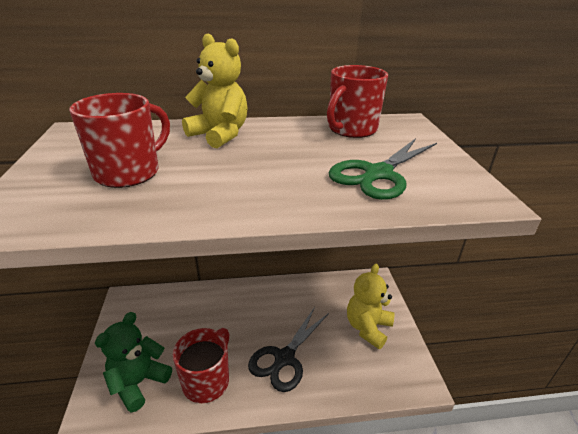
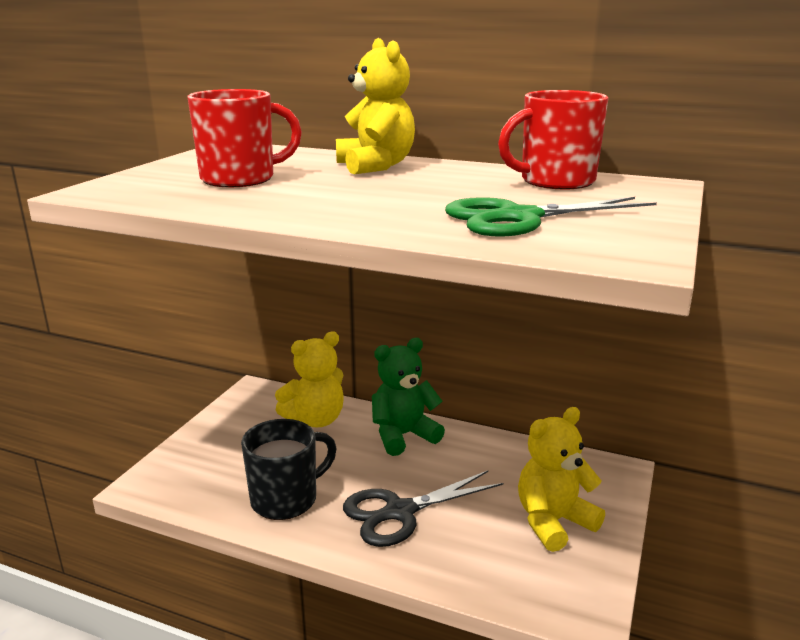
camera: 30 degrees right, 10 degrees down
green teddy bear [95,312,172,412] -> green teddy bear moved to [372,338,445,456]
red mug [173,328,229,403] -> black mug [241,419,337,520]
none -> yellow teddy bear [275,331,344,427]

